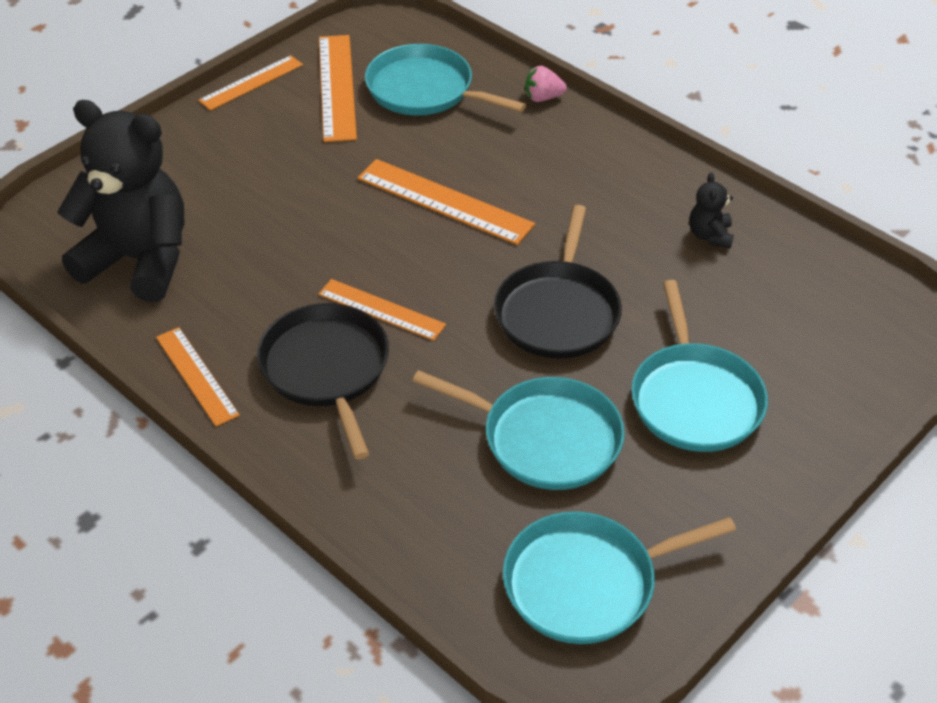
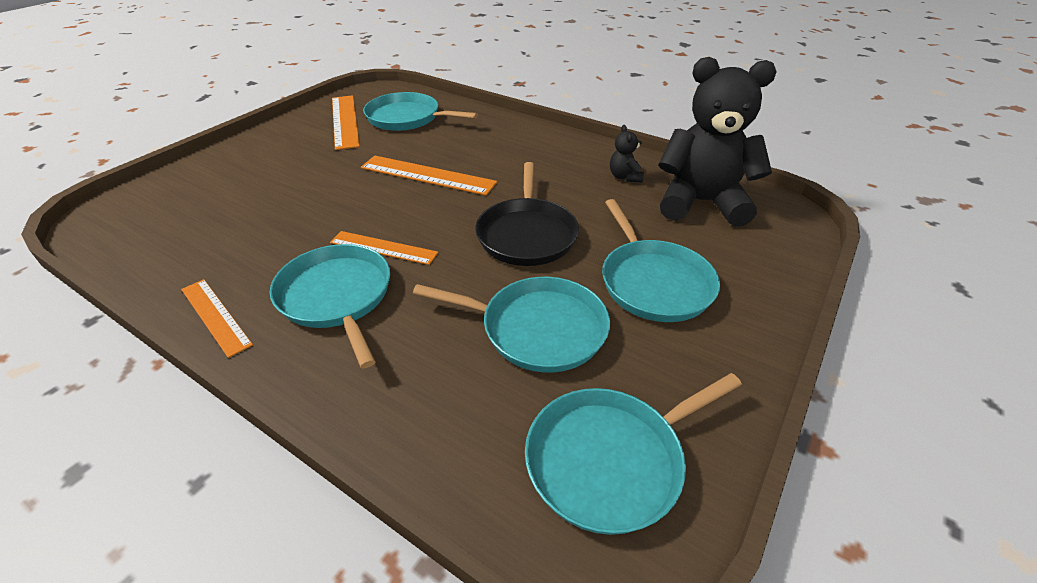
camera: 10 degrees left, 5 degrees down
black teddy bear [57,100,185,302] -> black teddy bear moved to [658,57,777,227]
orange ruler [198,55,303,111] -> none
black pan [257,303,389,459] -> turquoise pan [270,244,390,369]
pink strawberry [525,66,567,102] -> none

